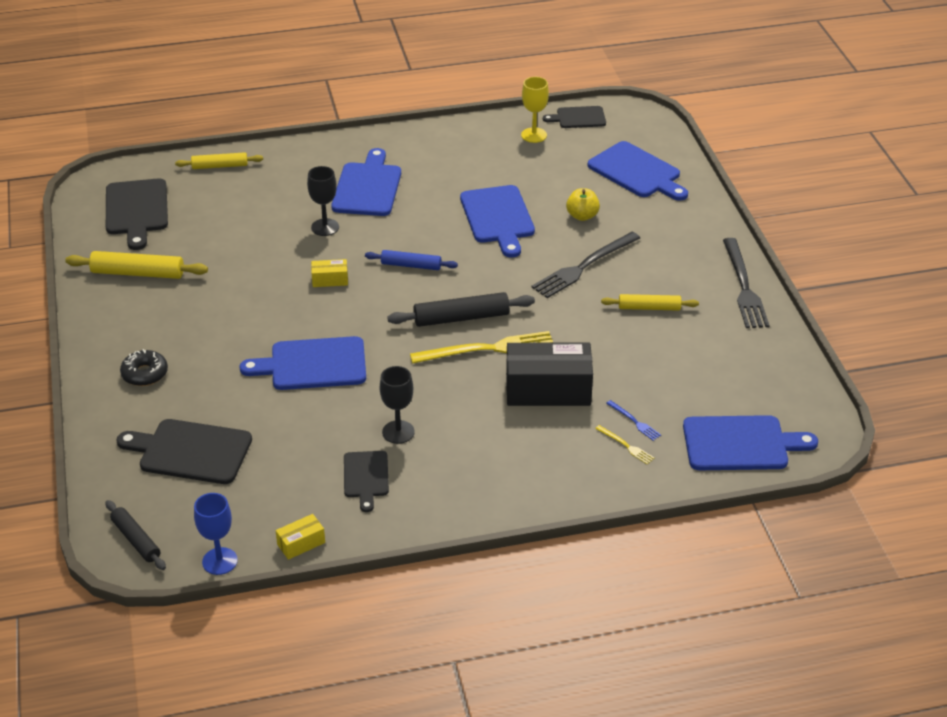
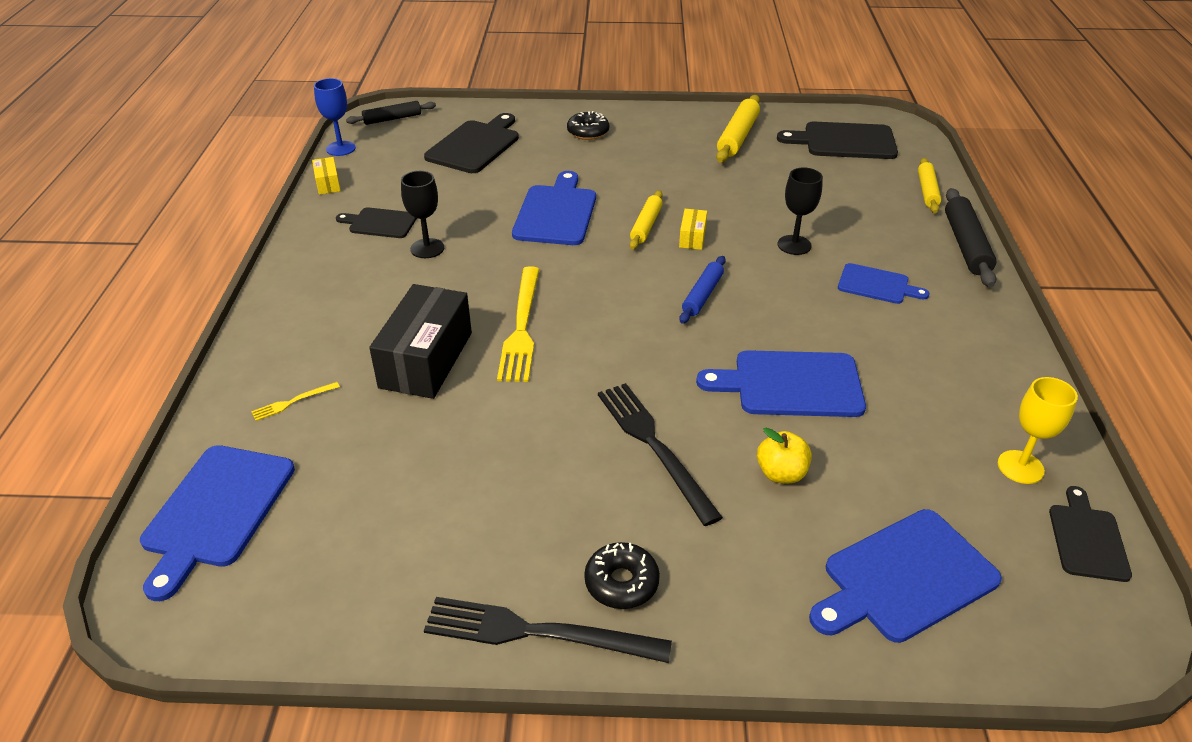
camera: 105 degrees right, 0 degrees up
blue cutting board [331,148,401,216] -> blue cutting board [838,263,930,304], size x0.60
black rolling pin [387,292,535,327] -> black rolling pin moved to [945,188,997,287]
yellow rolling pin [601,294,699,311] -> yellow rolling pin moved to [630,190,663,250]
blue fork [606,400,661,441] -> none
none -> black donut [584,542,660,609]

